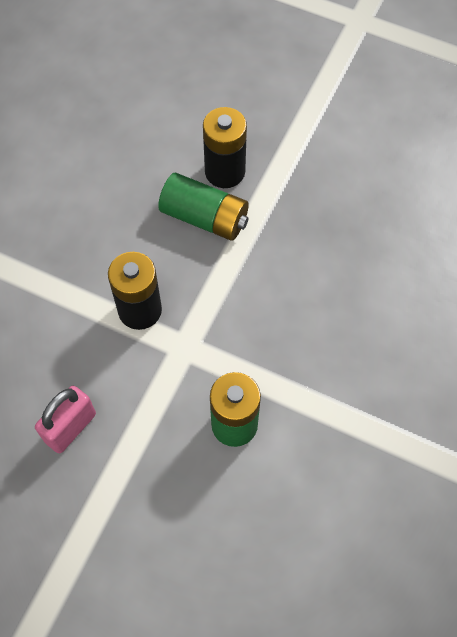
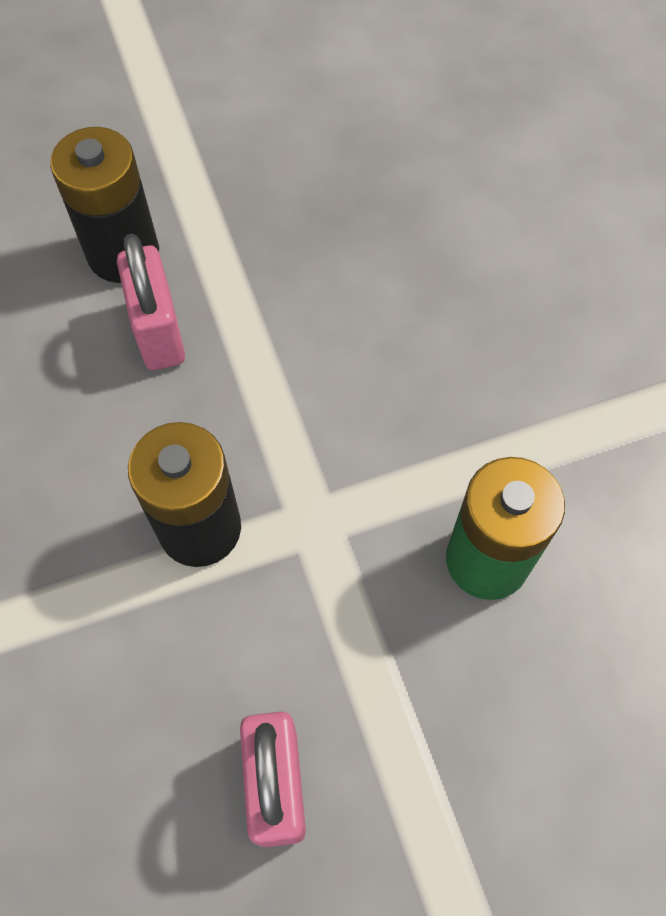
camera: 45 degrees left, 0 degrees up
green battery [158,173,249,241] -> pink padlock [117,234,185,370]

